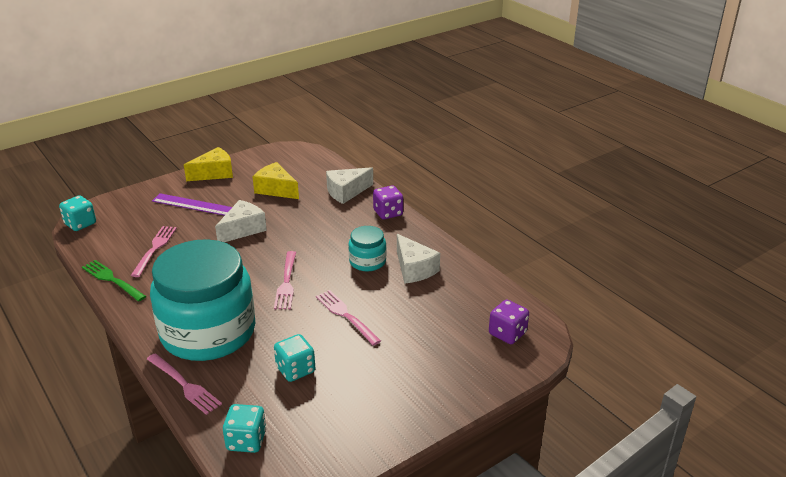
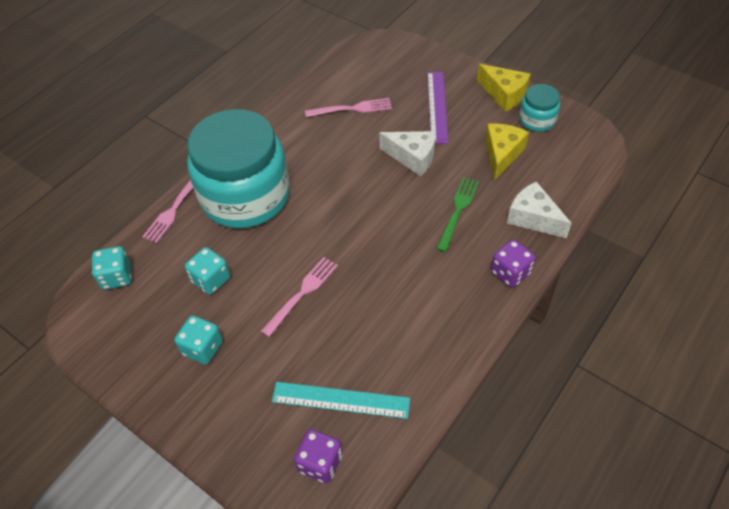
camera: 75 degrees right, 20 degrees up
turquoise dice [59,195,96,231] -> turquoise dice moved to [175,315,223,365]
green fork [82,260,146,301] -> green fork moved to [436,177,479,252]
pink fork [274,251,296,309] -> none
turquoise jar [348,226,386,271] -> turquoise jar moved to [519,84,560,132]
white cheese [397,234,440,284] -> none
none -> turquoise ruler [272,382,410,419]

